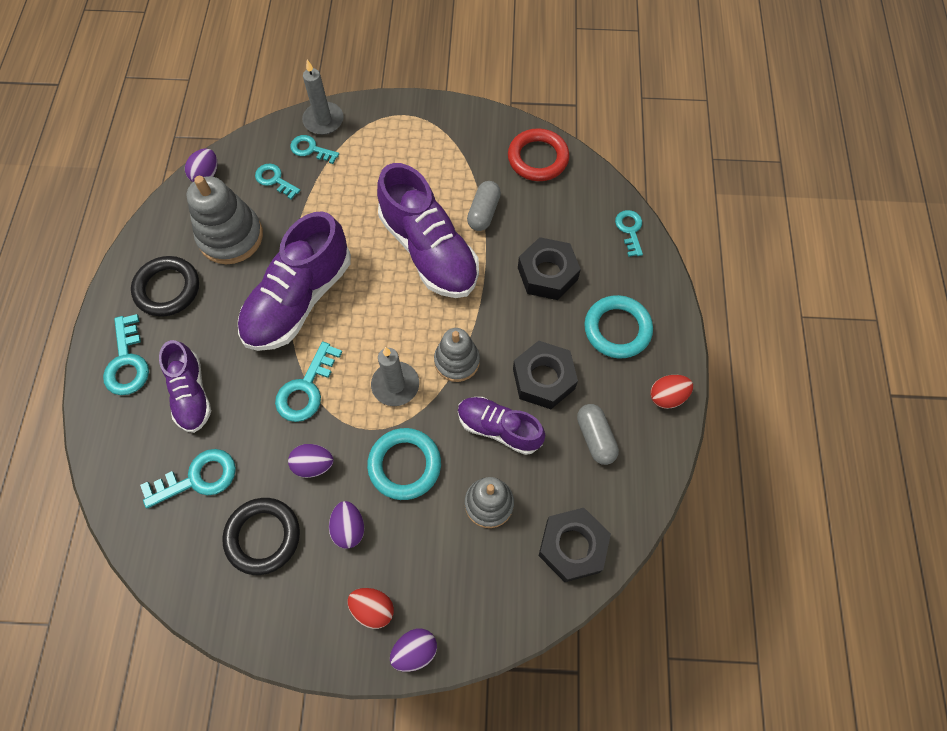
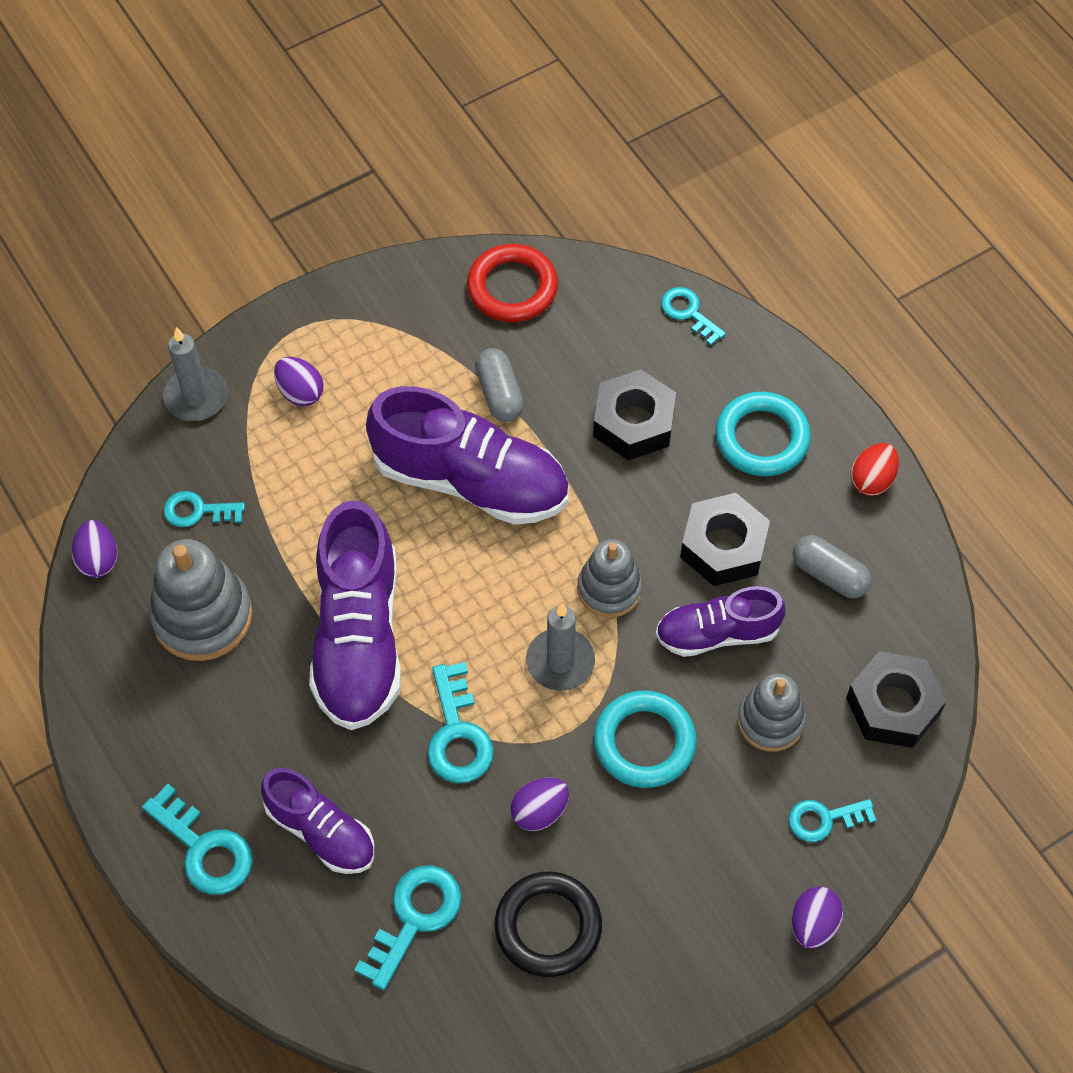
camera: 35 degrees left, 5 degrees down
black ring [131,256,199,317] -> none
turquoise key [290,135,339,164] -> turquoise key moved to [788,799,876,842]
purple egg [329,501,364,549] -> purple egg moved to [274,357,324,406]
red egg [347,588,394,629] -> none

